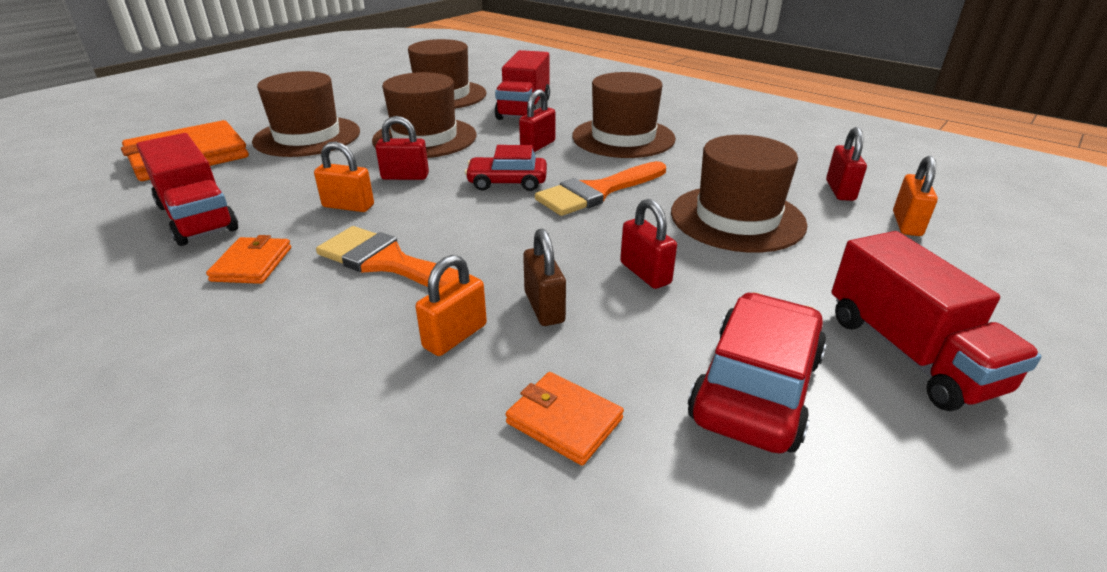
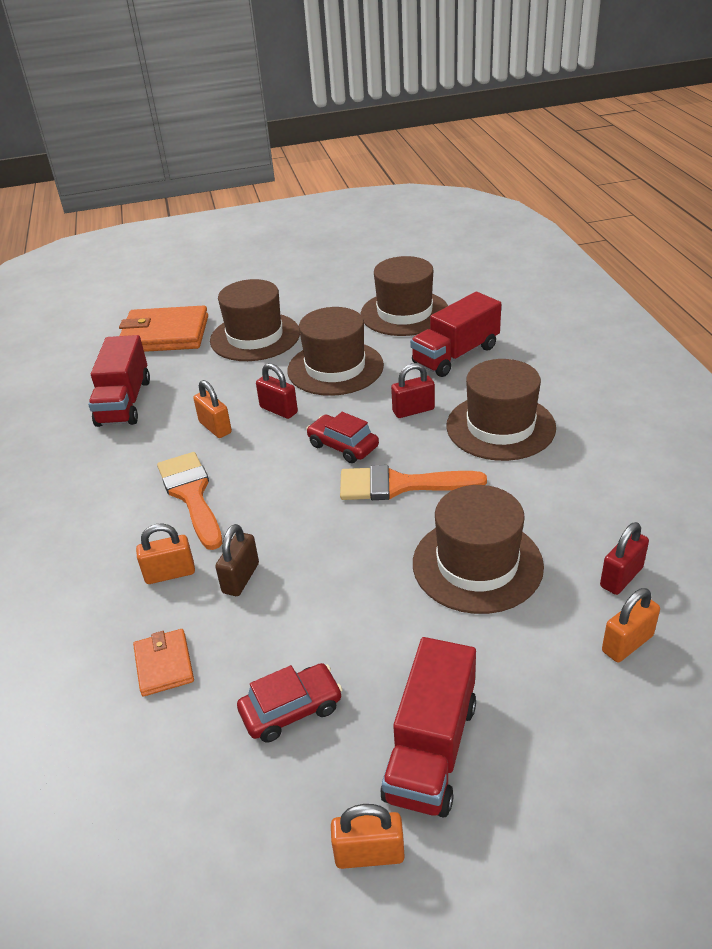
camera: 40 degrees right, 5 degrees up
orange wallet [206,235,291,284] -> none
red padlock [620,199,677,289] -> none
red car [688,292,827,454] -> red car [237,663,342,743], size x0.65
none -> orange padlock [331,804,405,869]

